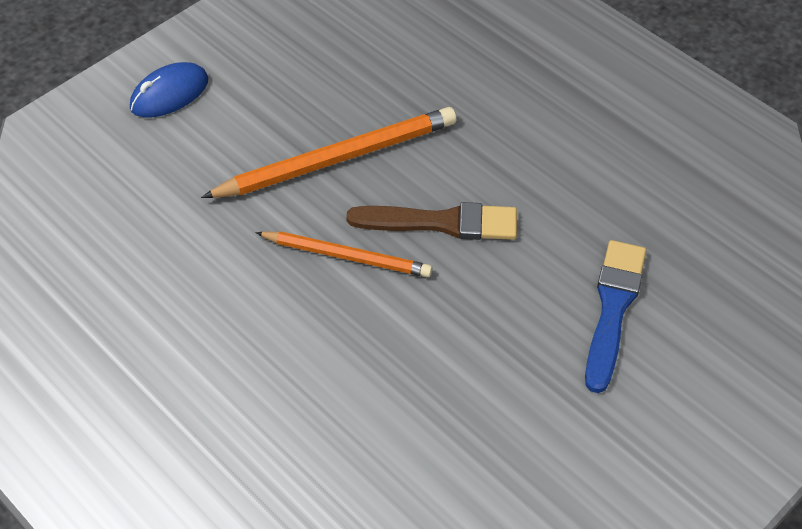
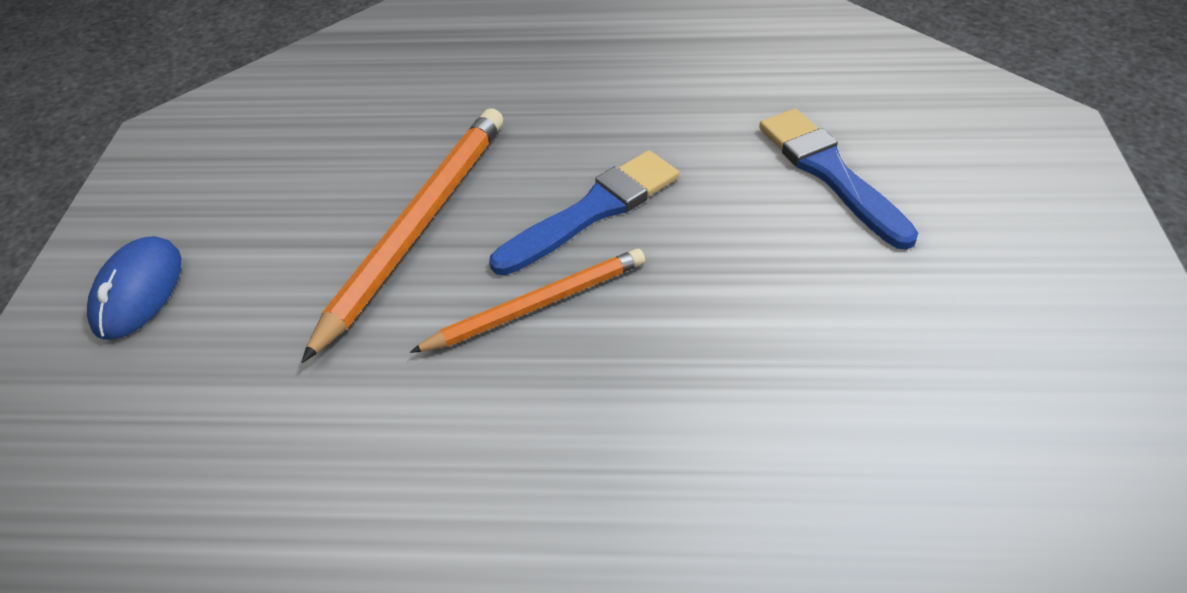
camera: 40 degrees left, 5 degrees down
brown brush [346,202,517,240] -> blue brush [489,150,679,275]

